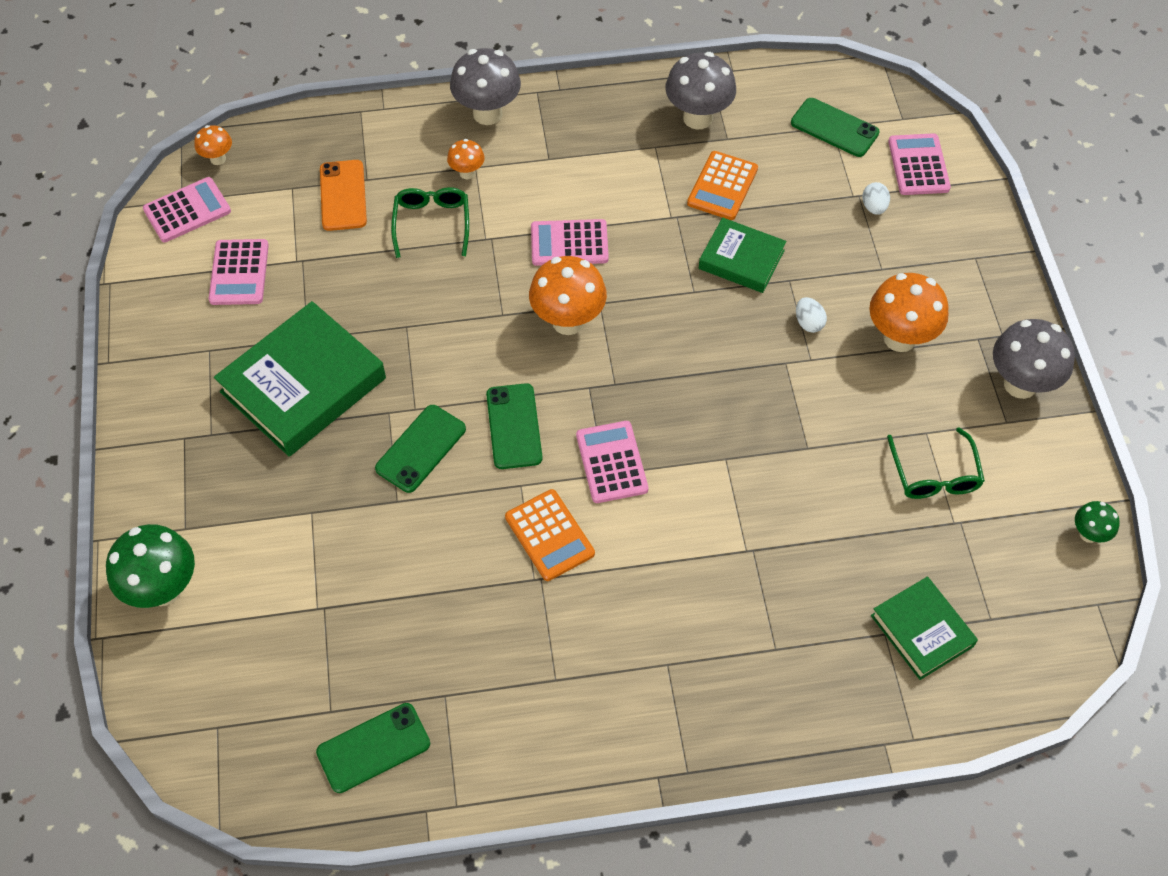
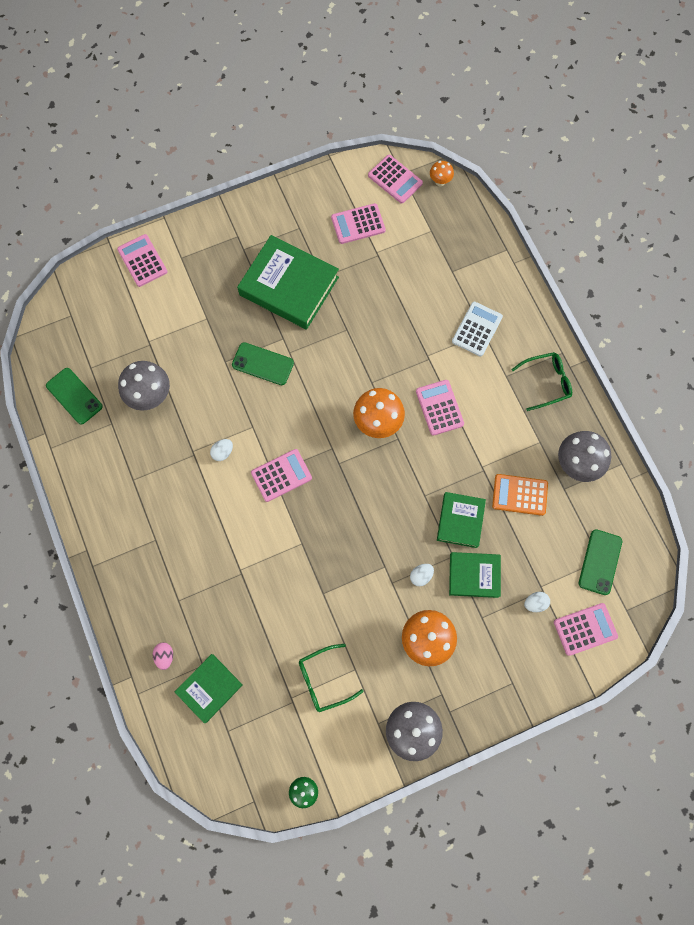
camera: 75 degrees right, 15 degrees up
green mushroom [106,524,195,608] -> pink calculator [117,234,168,287]
orange phone [320,160,367,231] -> none
green glasses [391,187,469,258] -> green glasses moved to [511,352,572,411]
orange mushroom [447,139,485,179] -> white calculator [452,302,503,357]
grey mushroom [450,48,521,125] -> grey mushroom moved to [118,361,170,411]
green phone [486,383,543,469] -> none
orange calculator [505,489,595,581] -> white egg [210,439,233,461]
none -> pink egg [153,642,173,670]
none -> green book [449,552,501,598]

